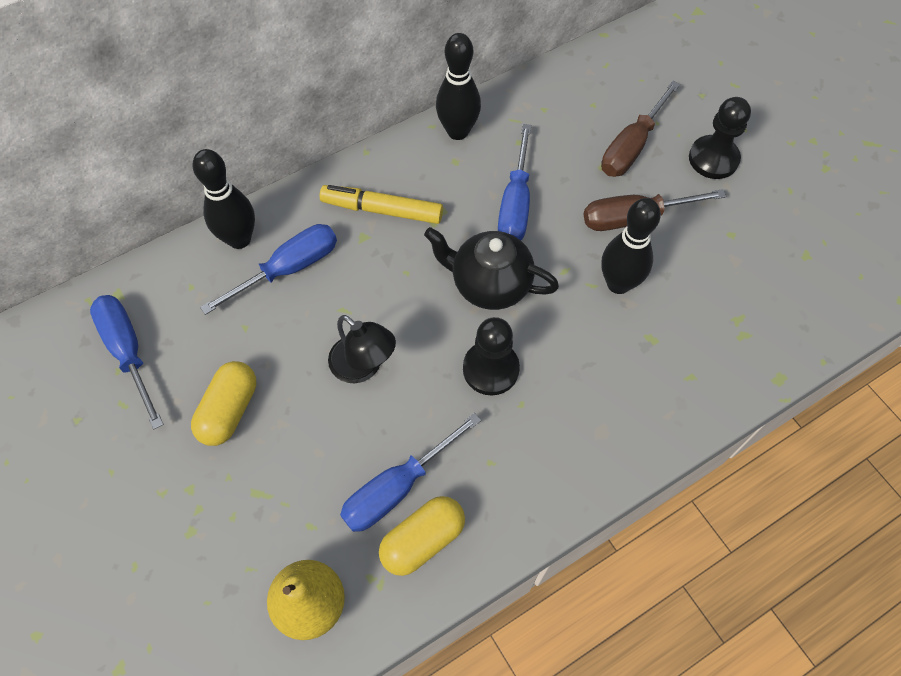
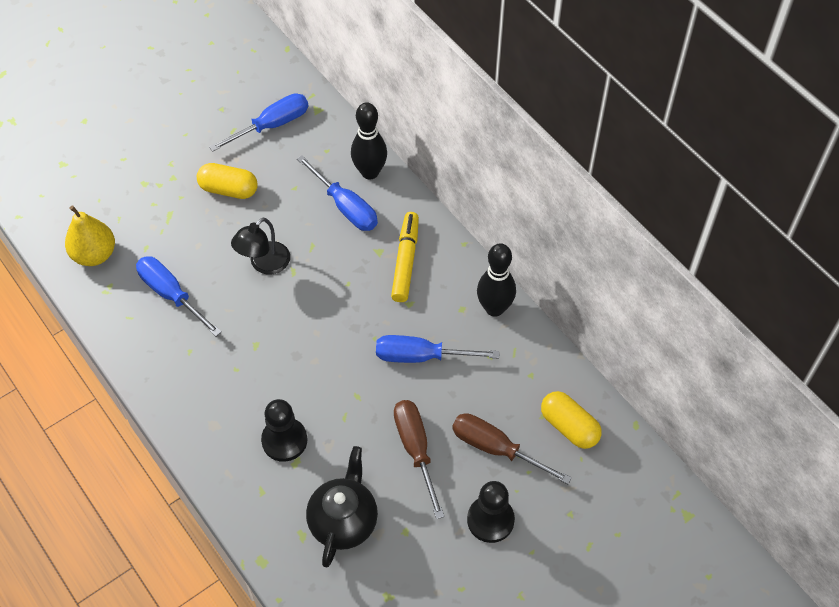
camera: 85 degrees right, 5 degrees down
yellow capsule [379,496,465,576] -> yellow capsule moved to [541,391,602,449]
black teapot [424,227,559,310] -> black teapot moved to [306,446,378,568]
black pawn [463,317,520,395] -> black pawn moved to [261,399,307,462]
black bowling pin [601,198,661,294] -> none

